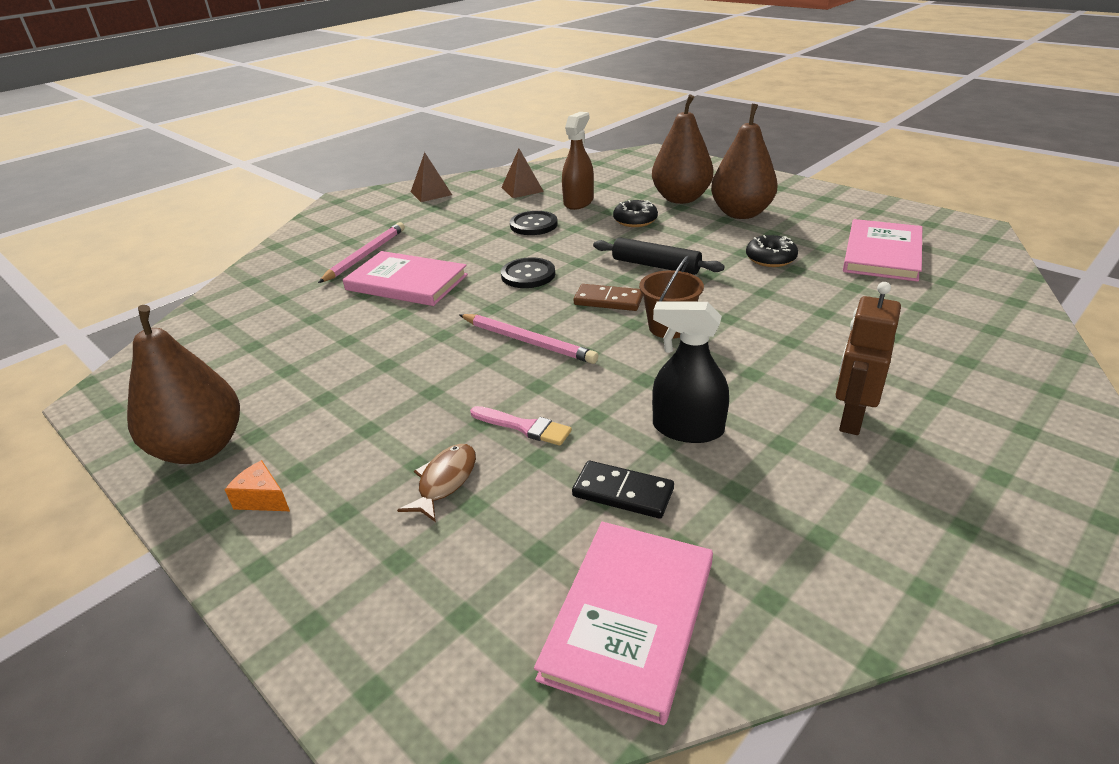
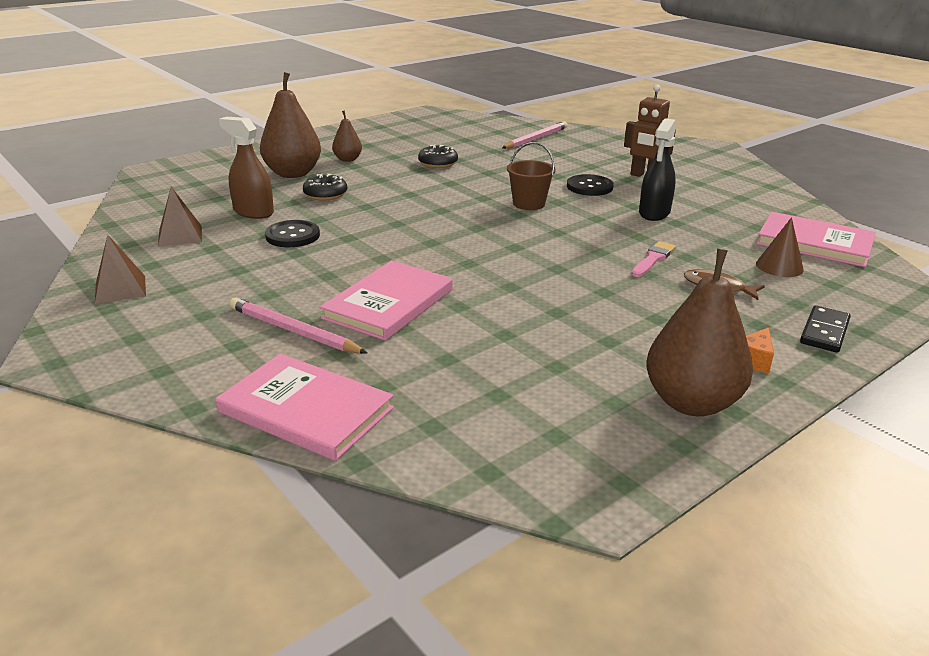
camera: 85 degrees left, 5 degrees down
pink pencil [459,314,599,364] -> pink pencil moved to [502,121,567,149]
black button [501,257,555,288] -> black button moved to [567,174,614,196]
black domino [572,461,674,519] -> black domino moved to [800,305,851,353]
brown domino [574,284,643,311] -> none
black rolling pin [593,237,725,275] -> none
brown pear [711,104,778,219] -> brown pear [332,110,362,162], size x0.52
pink book [843,219,922,282] -> pink book moved to [216,354,394,461]
none -> brown cone [756,217,804,277]

